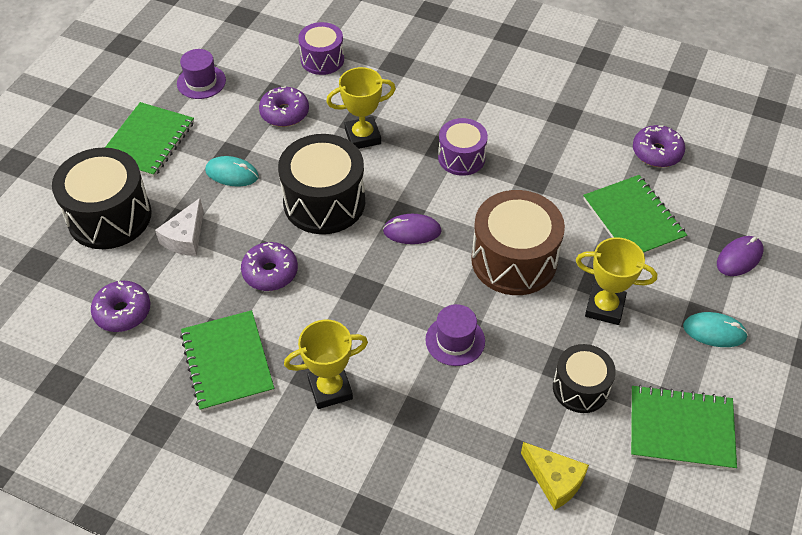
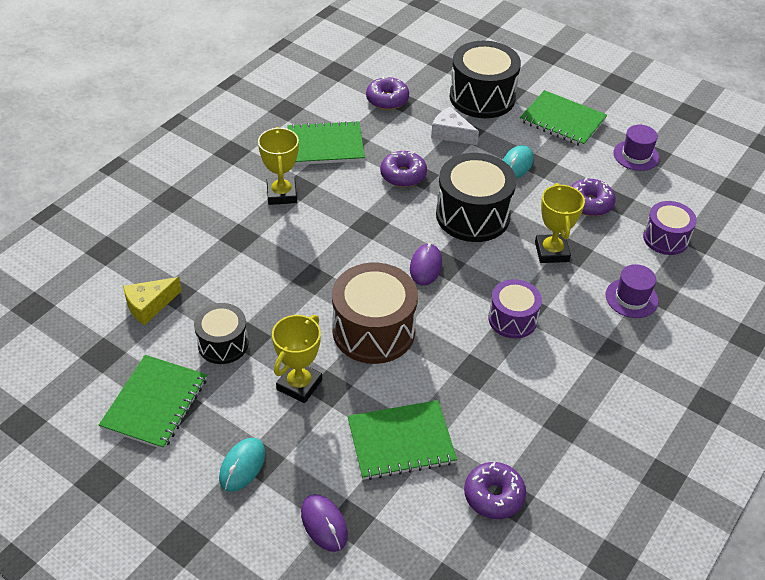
camera: 100 degrees right, 5 degrees down
purple hat [425,304,485,366] -> purple hat moved to [606,264,658,318]

